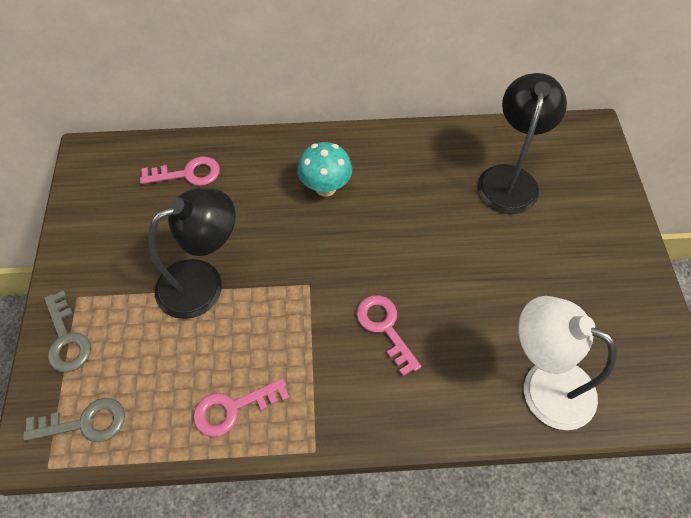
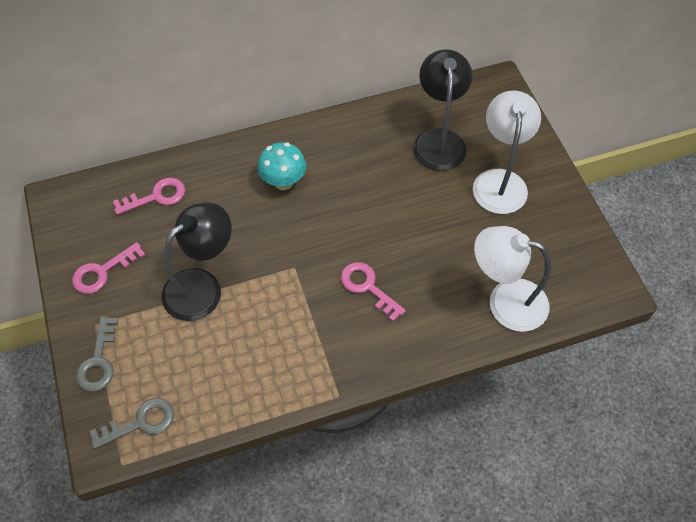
camera: 15 degrees left, 0 degrees up
grey key [44,290,91,372] -> grey key turned 45 degrees clockwise [76,316,118,392]
pink key [193,378,289,437] -> pink key moved to [72,242,145,294]
none -> white lamp [473,90,541,214]

